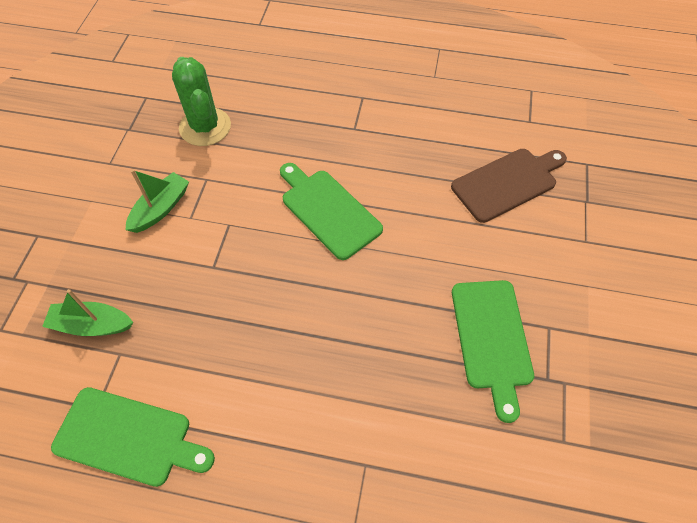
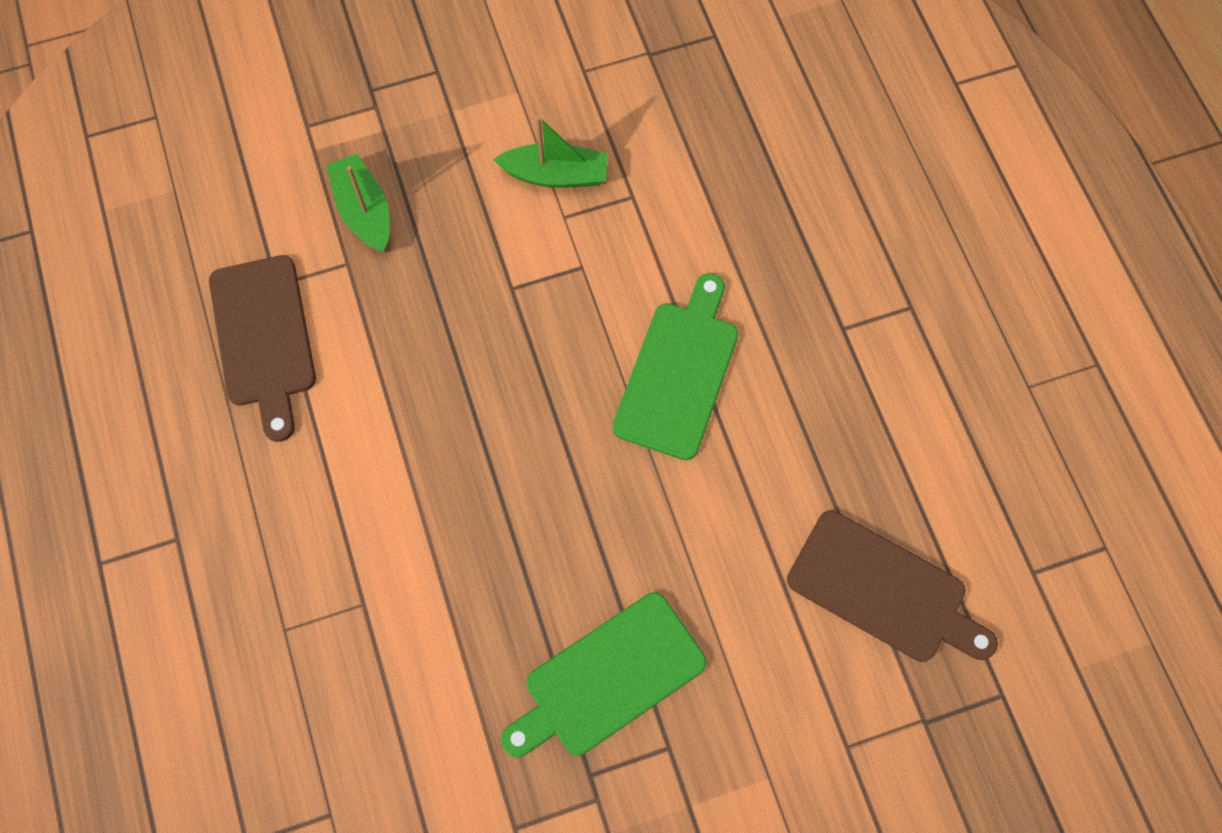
camera: 60 degrees right, 10 degrees up
green cutting board [51,387,215,487] -> brown cutting board [209,255,316,442]
green cactus [172,57,231,146] -> none

